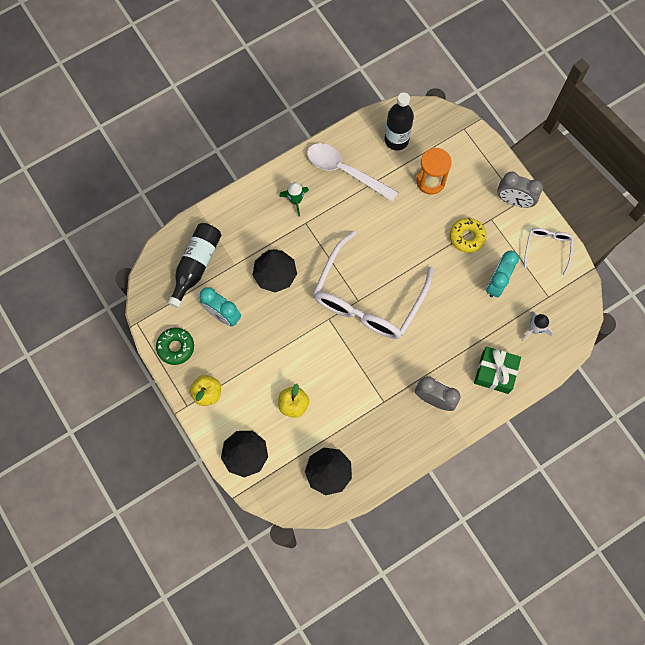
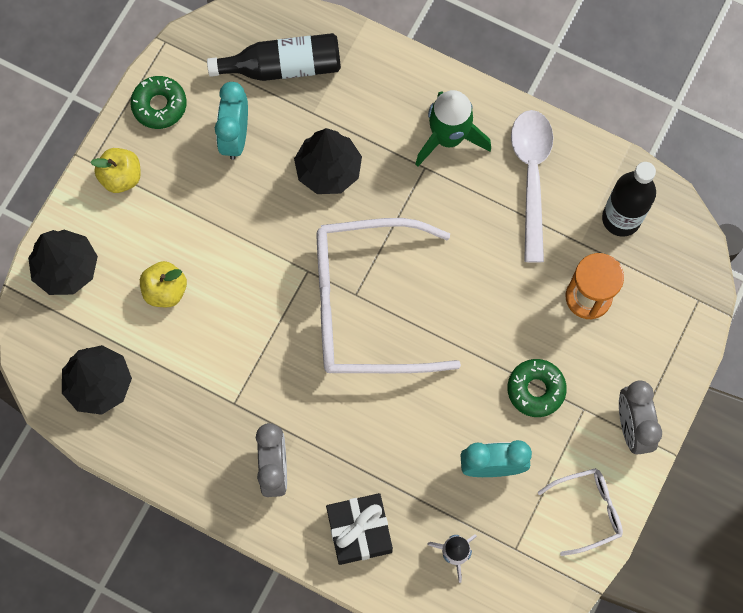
camera: 60 degrees right, 0 degrees up
green rocket [279,182,309,216] -> green rocket [415,90,491,167], size x1.65
yellow donut [450,218,487,253] -> green donut [507,359,567,417]
green gift [474,347,521,394] -> black gift [326,493,393,565]

